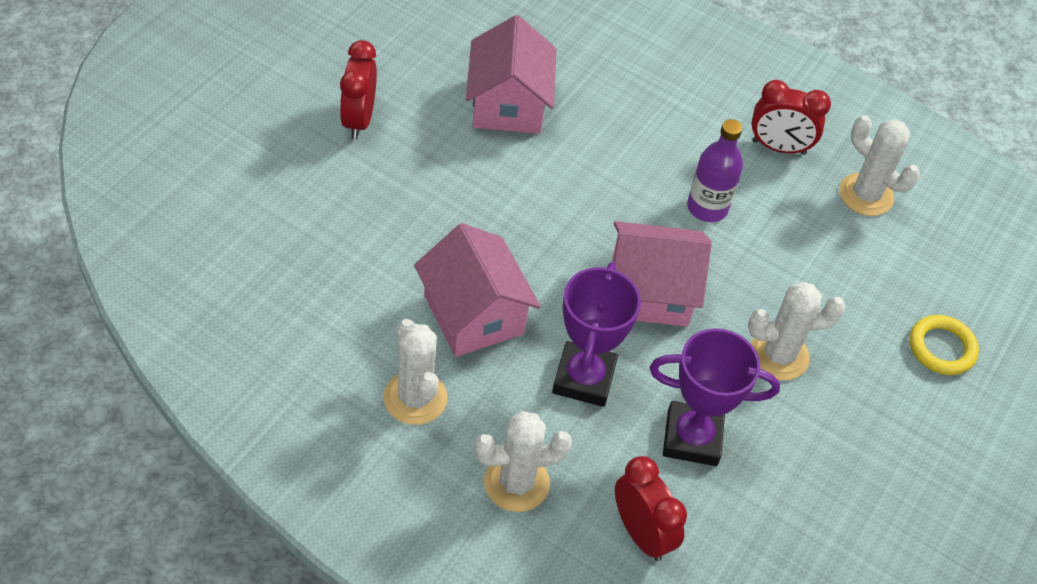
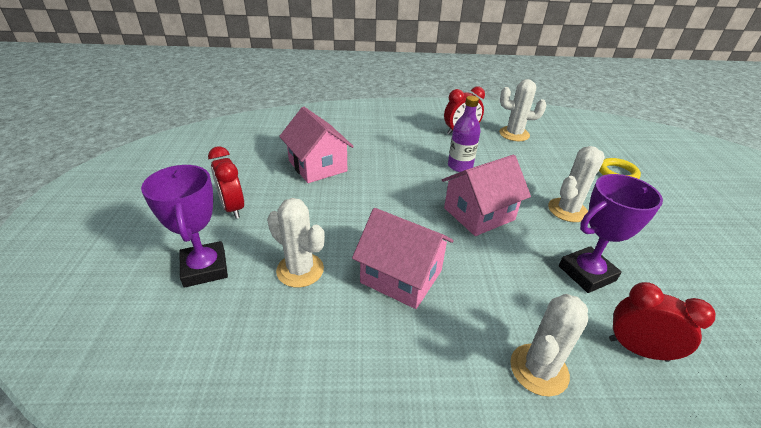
camera: 30 degrees left, 15 degrees down
white cactus [383,319,448,425] -> white cactus moved to [267,198,325,287]
purple trophy [552,262,641,407] -> purple trophy moved to [141,165,228,288]

